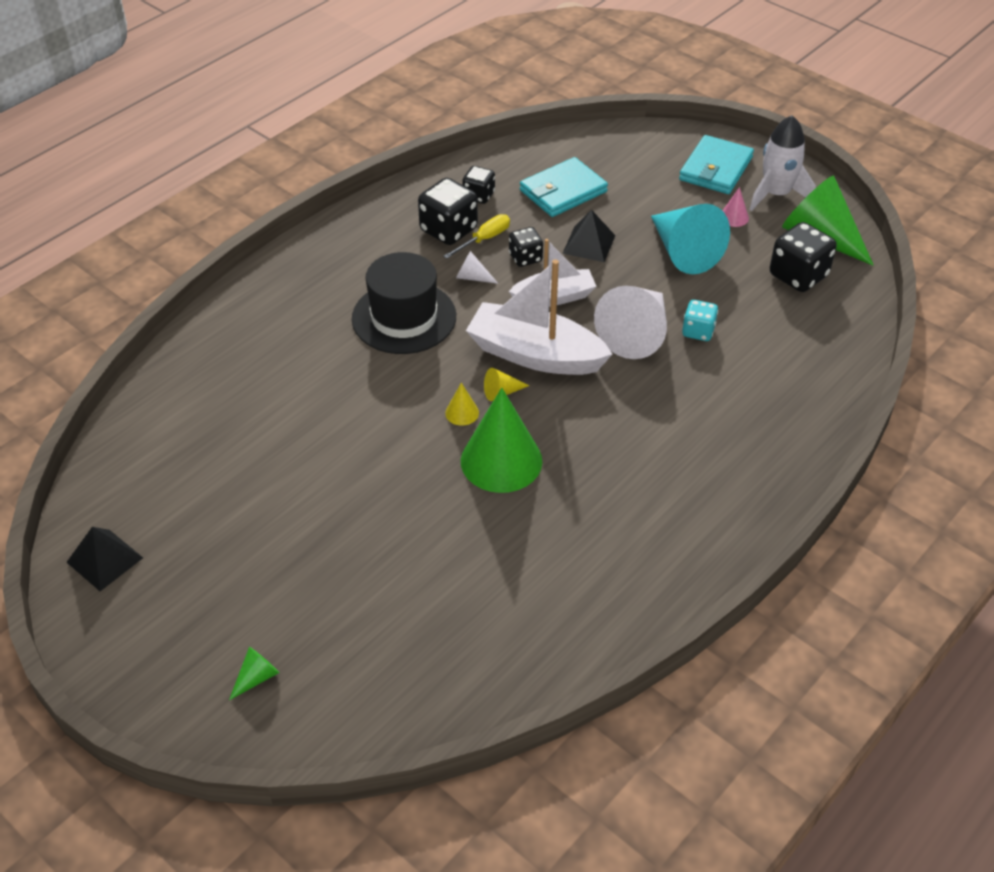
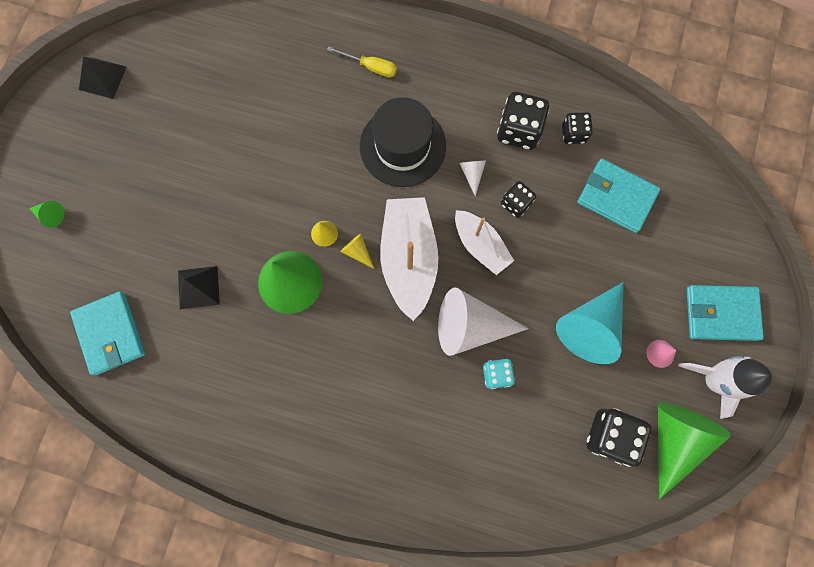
camera: 65 degrees right, 30 degrees up
yellow screwdriver [443,214,510,259] -> yellow screwdriver moved to [327,47,397,77]
black pyramid [562,210,616,262] -> black pyramid moved to [178,266,220,309]
none -> turquoise wallet [70,291,145,376]

